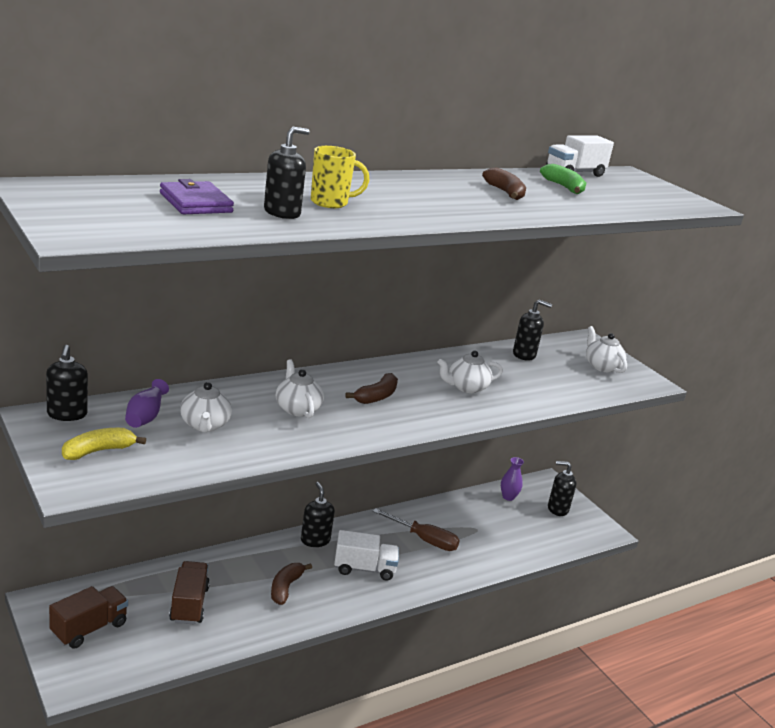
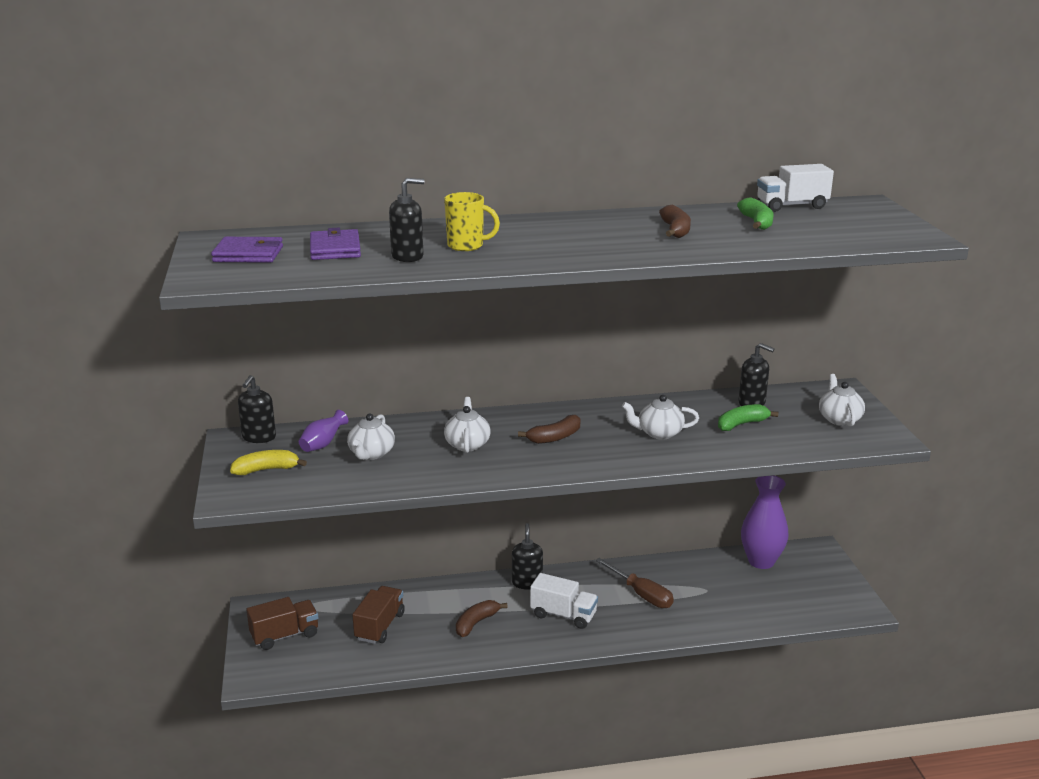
camera: 25 degrees right, 0 degrees up
purple vase [501,457,524,501] -> purple vase [741,475,789,569], size x1.93
black soap dispenser [548,461,576,516] -> none
none -> purple wallet [211,237,283,263]
none -> green banana [718,404,778,431]

